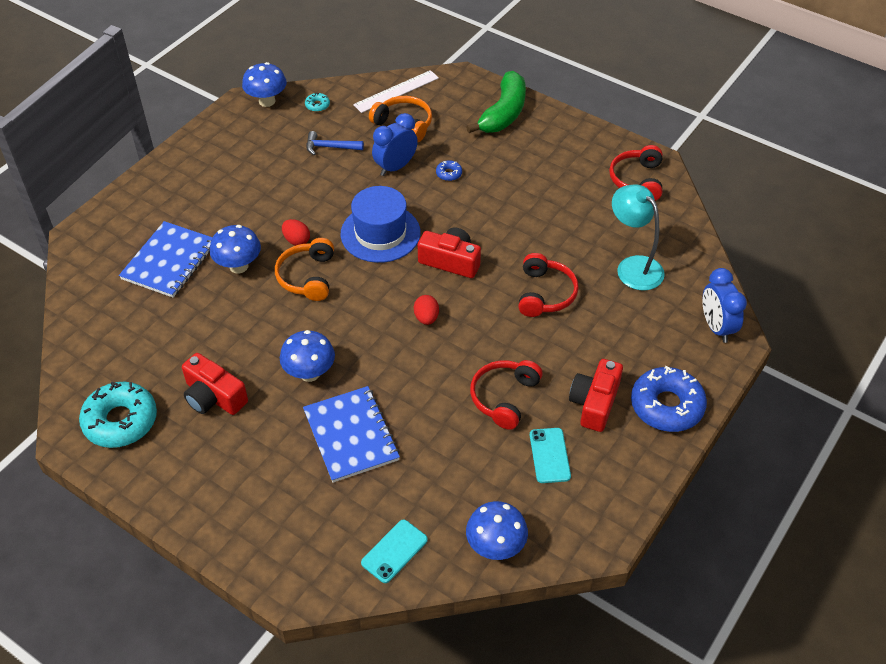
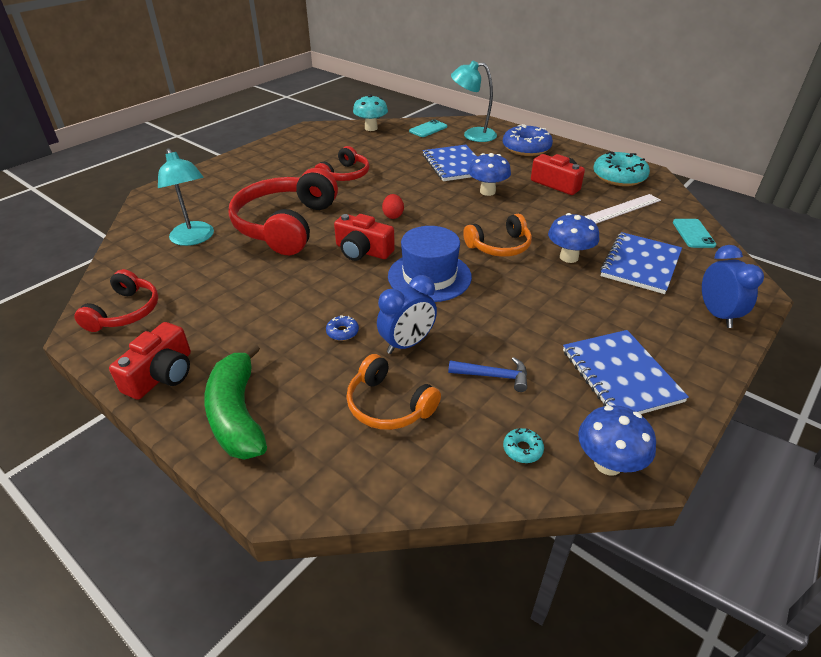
camera: 175 degrees left, 10 degrees down
orange headphones [275,238,334,301] -> orange headphones turned 60 degrees clockwise [463,214,532,257]
red egg [282,219,310,246] -> none
white ruler [353,70,439,113] -> white ruler moved to [587,194,661,224]
green banana [466,71,526,133] -> green banana turned 45 degrees counterclockwise [204,343,267,460]
blue mushroom [466,501,528,560] -> turquoise mushroom [353,94,388,131]
red headphones [518,253,579,317] -> red headphones [228,168,338,255], size x1.82
turquoise phone [530,428,571,483] -> turquoise phone moved to [673,219,716,248]
red camera [569,359,623,432] -> red camera moved to [109,322,191,400]
blue donut [631,366,707,432] -> blue donut moved to [503,124,553,156]
blue clock [703,268,747,343] -> blue clock moved to [702,245,764,328]
none -> turquoise lamp [451,61,497,142]
none -> blue notebook [563,330,689,414]

